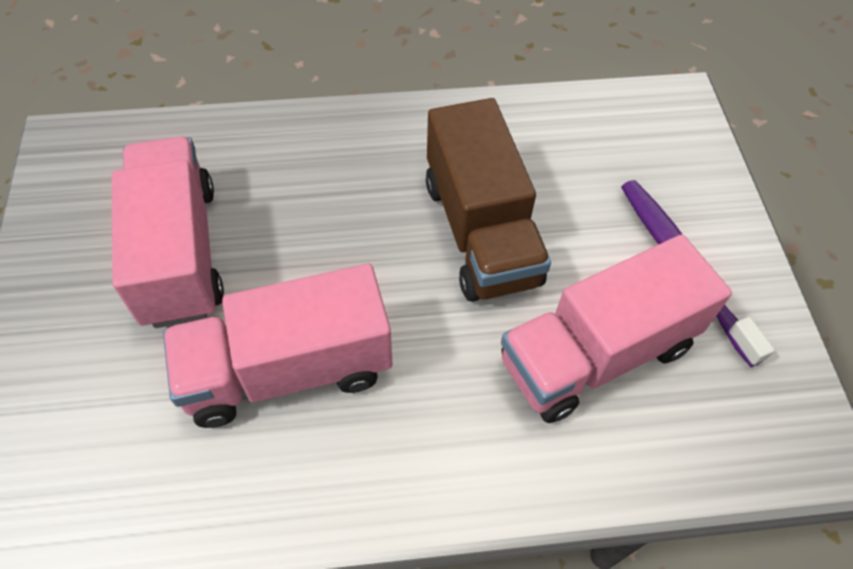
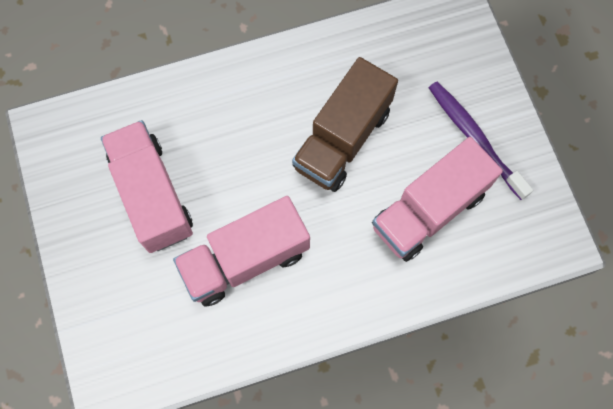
camera: 10 degrees left, 15 degrees up
brown truck [426,98,551,302] -> brown truck turned 60 degrees clockwise [292,57,398,192]

